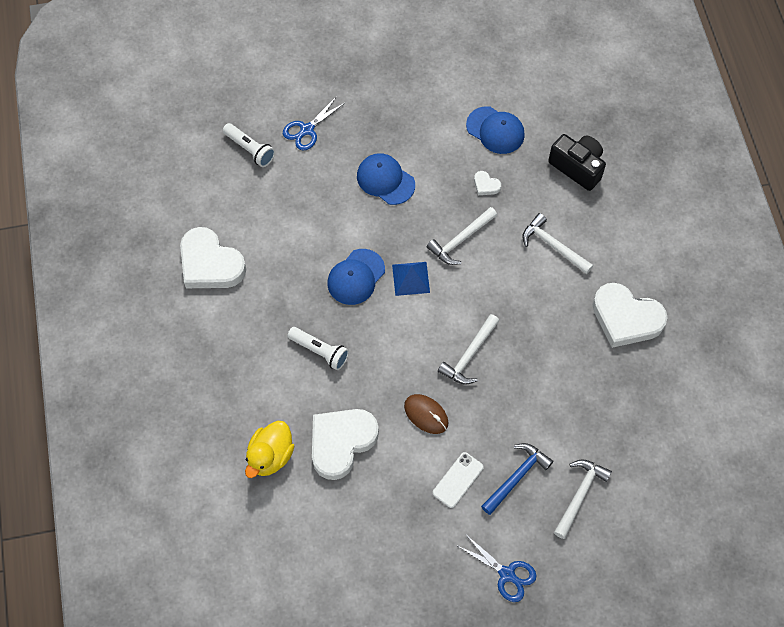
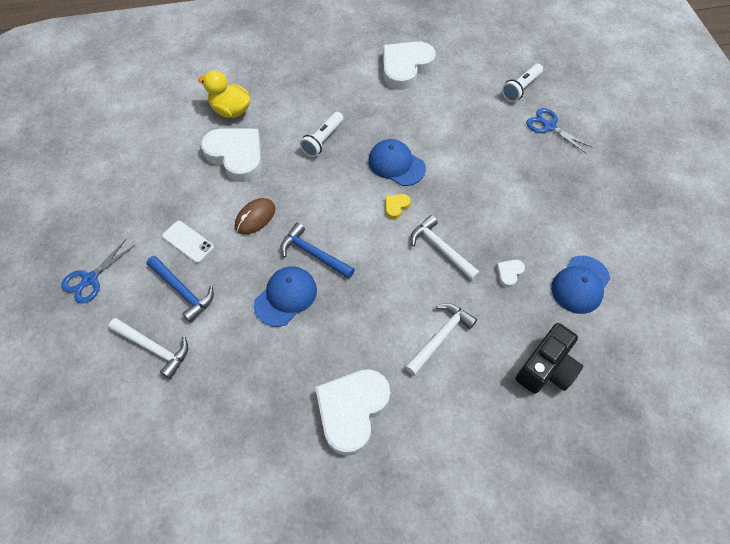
camera: 90 degrees right, 5 degrees down
blue cap [357,153,415,205] -> blue cap moved to [254,266,317,327]
blue pyramid [392,262,430,296] -> yellow heart [385,194,411,219]
white hammer [438,314,499,385] -> blue hammer [280,223,355,279]

